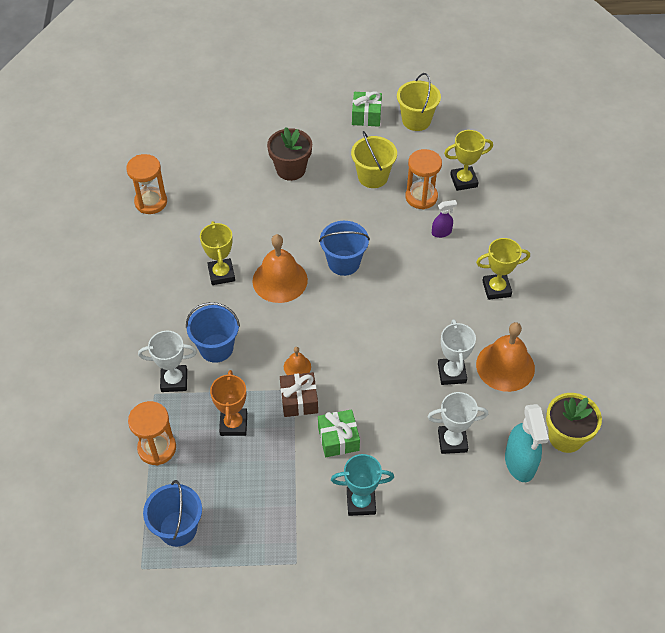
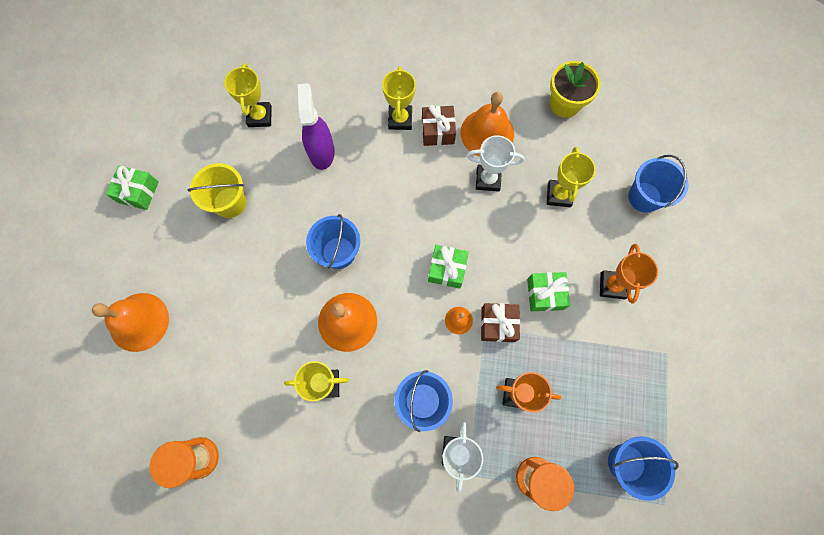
camera: 80 degrees left, 20 degrees up
brown flower pot [267,127,312,181] -> none
turquoise trophy [331,454,394,516] -> orange trophy [600,244,658,304]
yellow bucket [397,73,441,131] -> none
orange hourglass [405,149,442,210] -> none
white trophy [427,392,488,454] -> yellow trophy [547,147,596,207]
purple spray bottle [432,200,457,238] -> purple spray bottle [298,83,335,170], size x1.90
turquoise spray bottle [505,404,549,482] -> none
none -> orange bell [92,293,169,352]
none -> brown gift [422,105,456,146]
none -> green gift [428,245,469,289]
none -> blue bucket [628,155,689,213]

